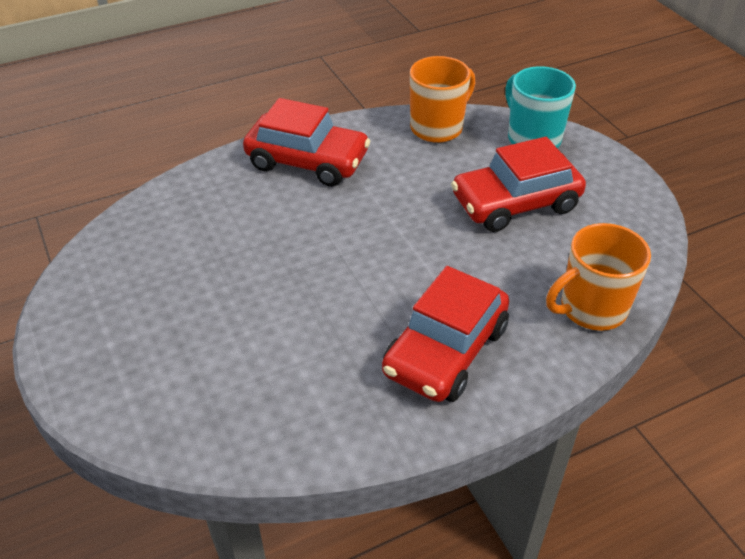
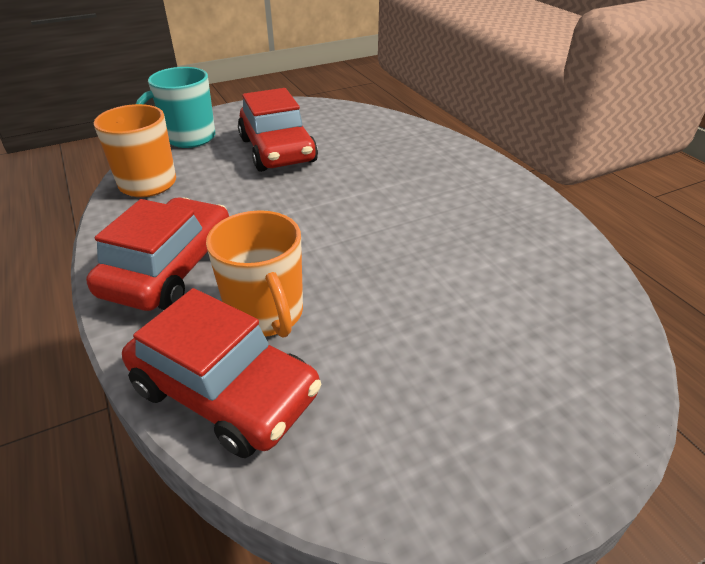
camera: 90 degrees left, 5 degrees down
red car [382,266,509,402] -> red car moved to [122,288,322,458]
orange mug [546,223,651,331] -> orange mug moved to [206,210,303,338]

